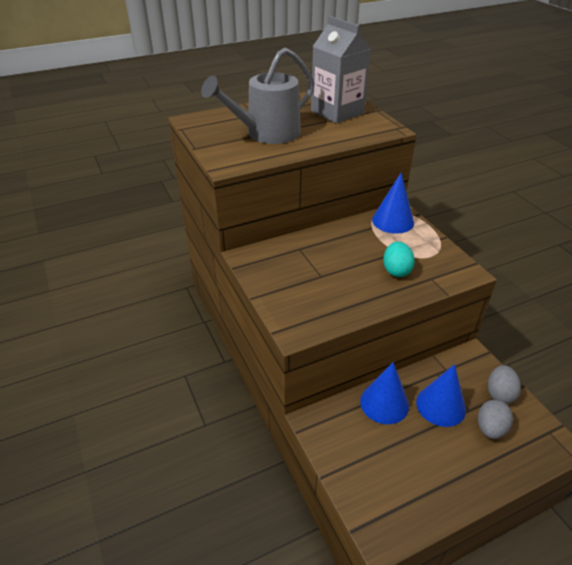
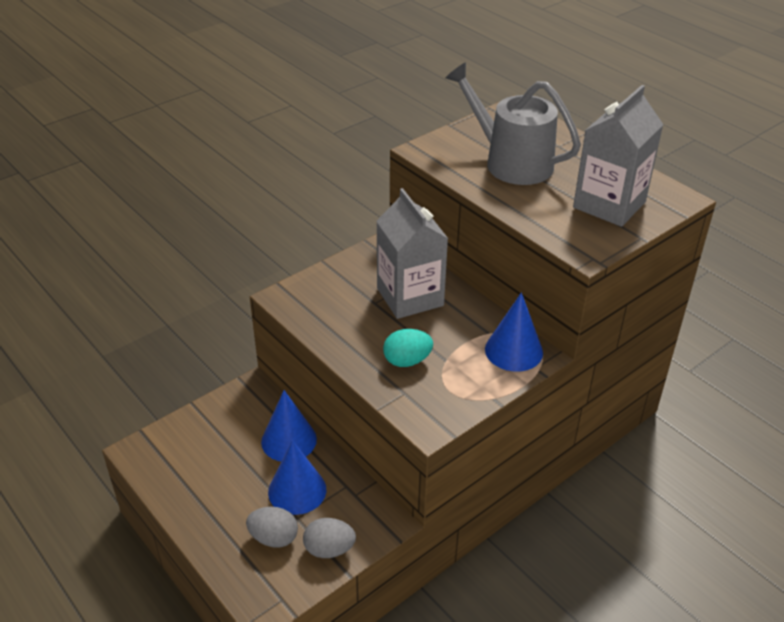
camera: 75 degrees right, 0 degrees up
none -> grey carton [376,188,448,319]

